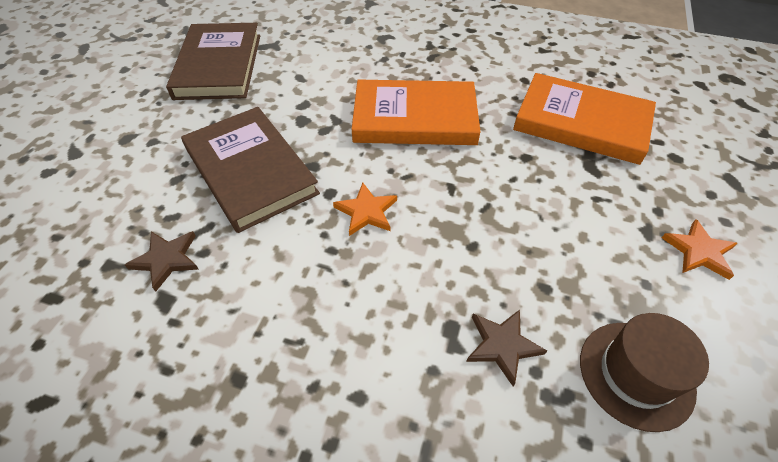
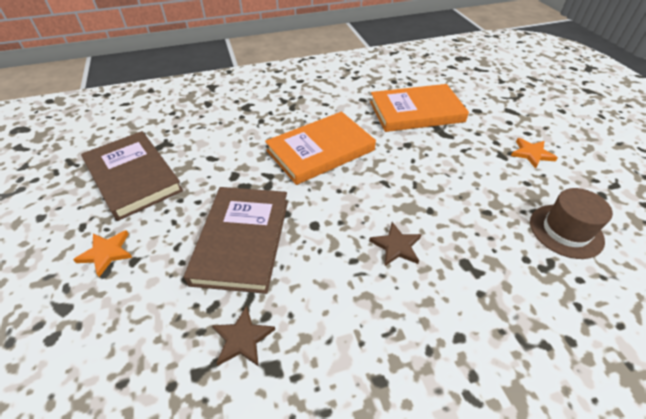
camera: 35 degrees left, 5 degrees down
brown book [181,107,320,233] -> brown book turned 75 degrees clockwise [184,187,288,294]
orange star [333,183,397,236] -> orange star moved to [73,230,133,277]
brown star [466,310,547,387] -> brown star moved to [369,222,422,266]

